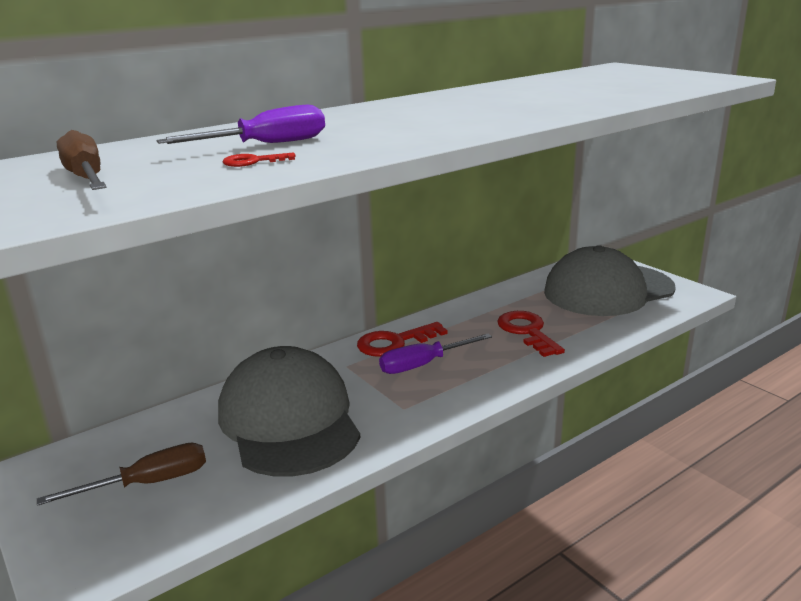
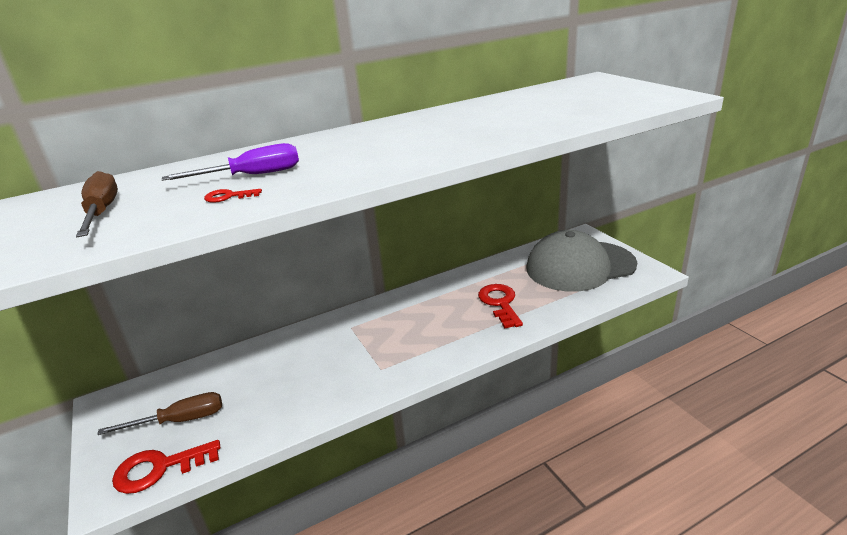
camera: 10 degrees right, 5 degrees up
grey cap [218,346,360,477] -> none
red key [357,322,448,357] -> red key moved to [112,440,220,494]
purple screwdriver [379,334,492,374] -> none

